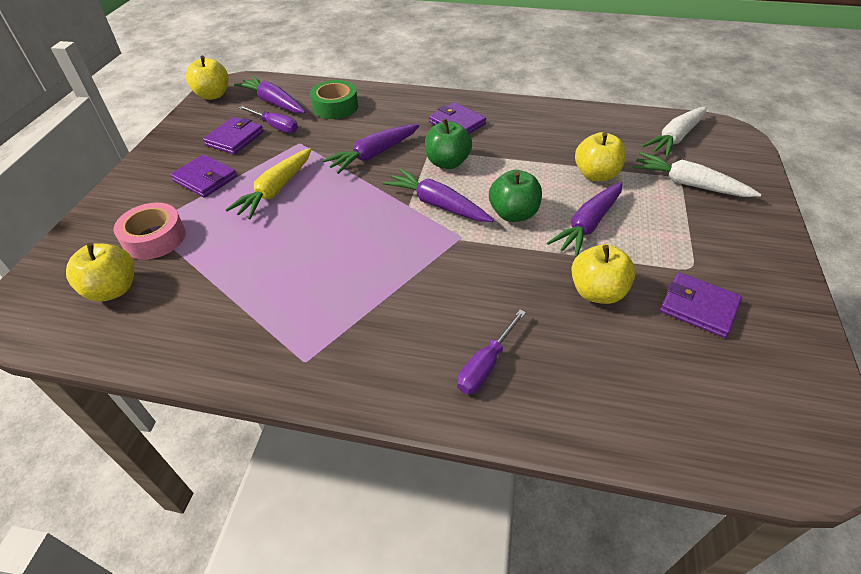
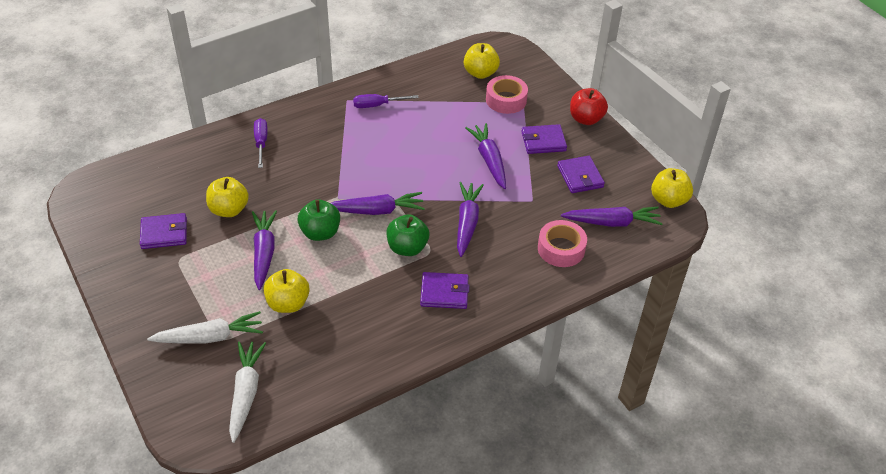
camera: 135 degrees right, 0 degrees up
yellow carrot [225,148,311,219] -> purple carrot [465,123,506,189]
purple screwdriver [239,106,298,133] -> purple screwdriver moved to [353,94,419,108]
green tape [310,80,358,119] -> pink tape [538,220,587,267]
none -> red apple [570,88,608,125]

